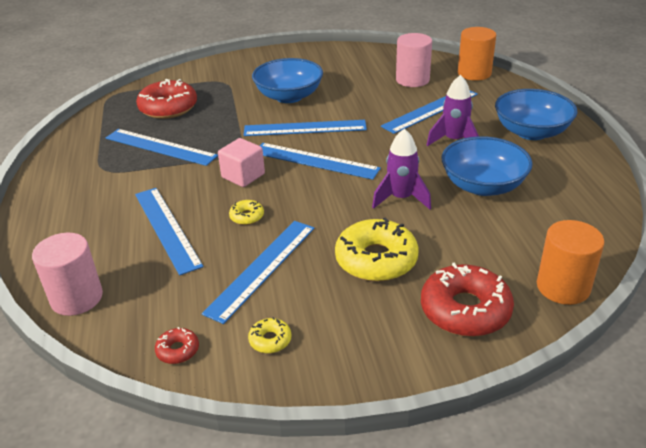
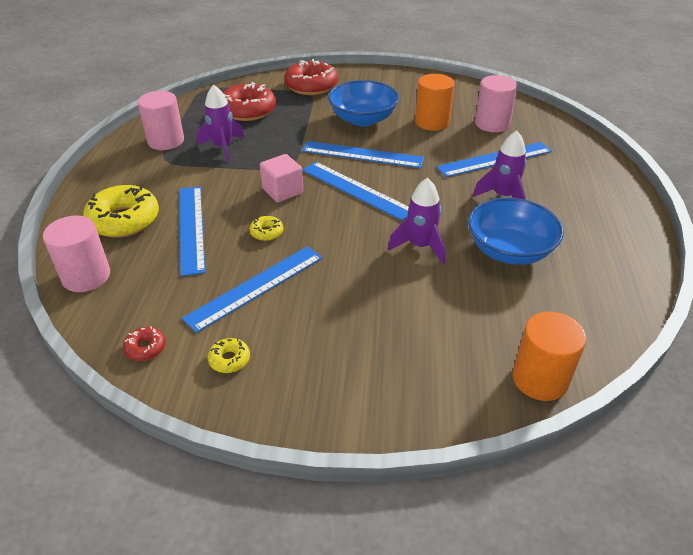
camera: 15 degrees right, 5 degrees up
blue ruler [106,129,218,166] -> purple rocket [197,84,245,162]
yellow donut [335,218,419,282] -> yellow donut moved to [83,185,159,237]
red donut [421,262,514,337] -> red donut moved to [284,59,338,95]
orange cylinder [458,27,496,81] -> orange cylinder moved to [415,74,454,131]
blue bowl [495,89,577,140] -> none
none -> pink cylinder [138,91,184,150]

